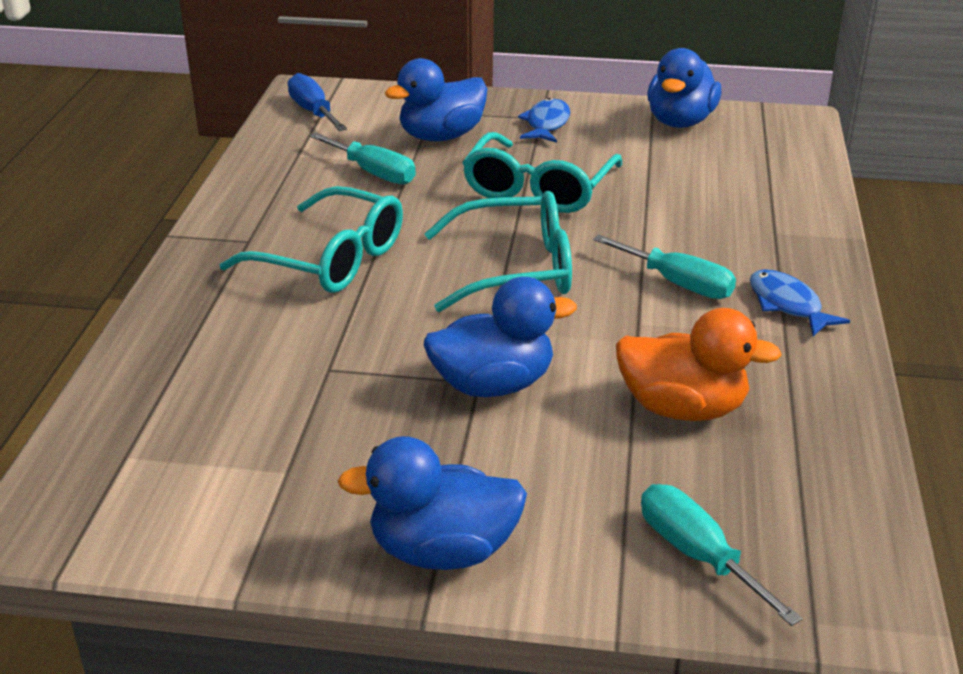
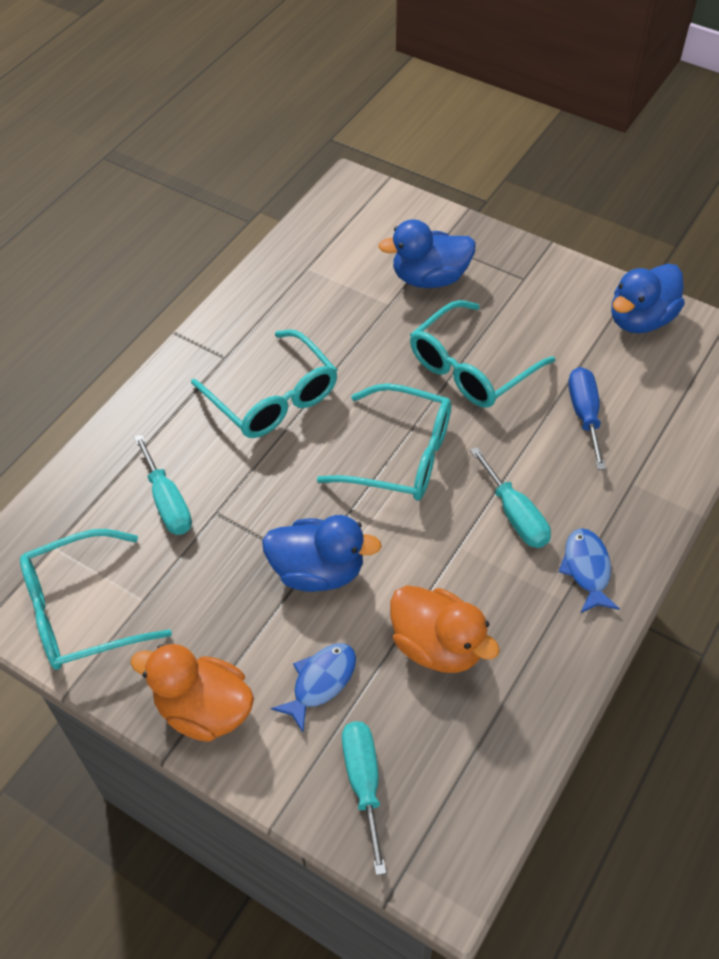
camera: 25 degrees right, 20 degrees up
blue screwdriver [288,73,347,131] -> blue screwdriver moved to [568,367,606,470]
turquoise screwdriver [309,133,416,185] -> turquoise screwdriver moved to [134,434,192,535]
blue duck [338,436,527,570] -> orange duck [130,644,254,742]
blue fish [518,98,570,143] -> blue fish moved to [271,643,356,732]
none -> turquoise glasses [20,529,172,670]

